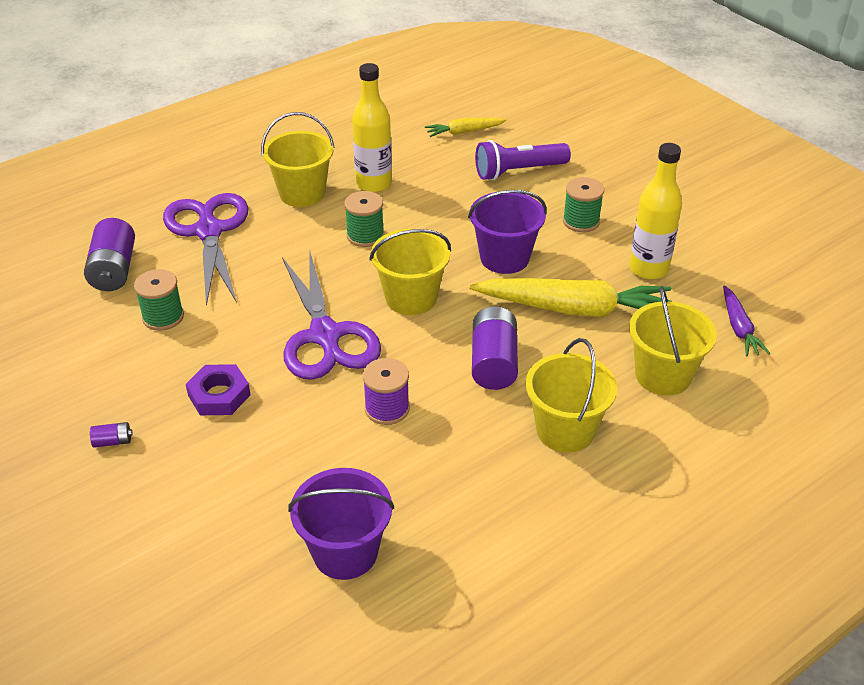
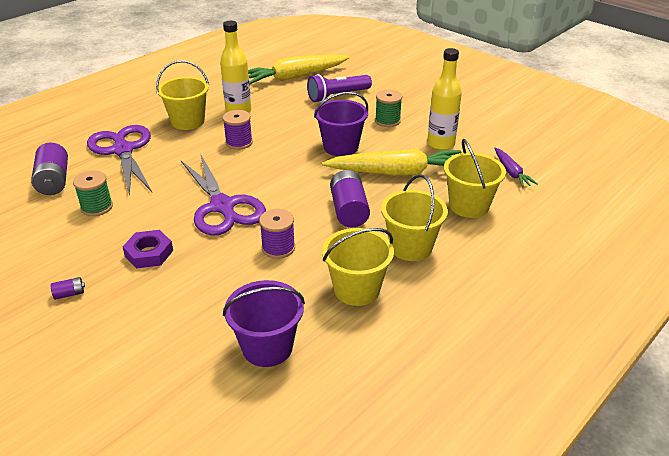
camera: 10 degrees left, 5 degrees down
green spool [344,191,384,247] -> purple spool [223,110,253,150]
yellow bucket [369,229,451,315] -> yellow bucket moved to [322,228,394,306]
yellow carrot [425,118,507,137] -> yellow carrot [248,55,350,84], size x1.97

